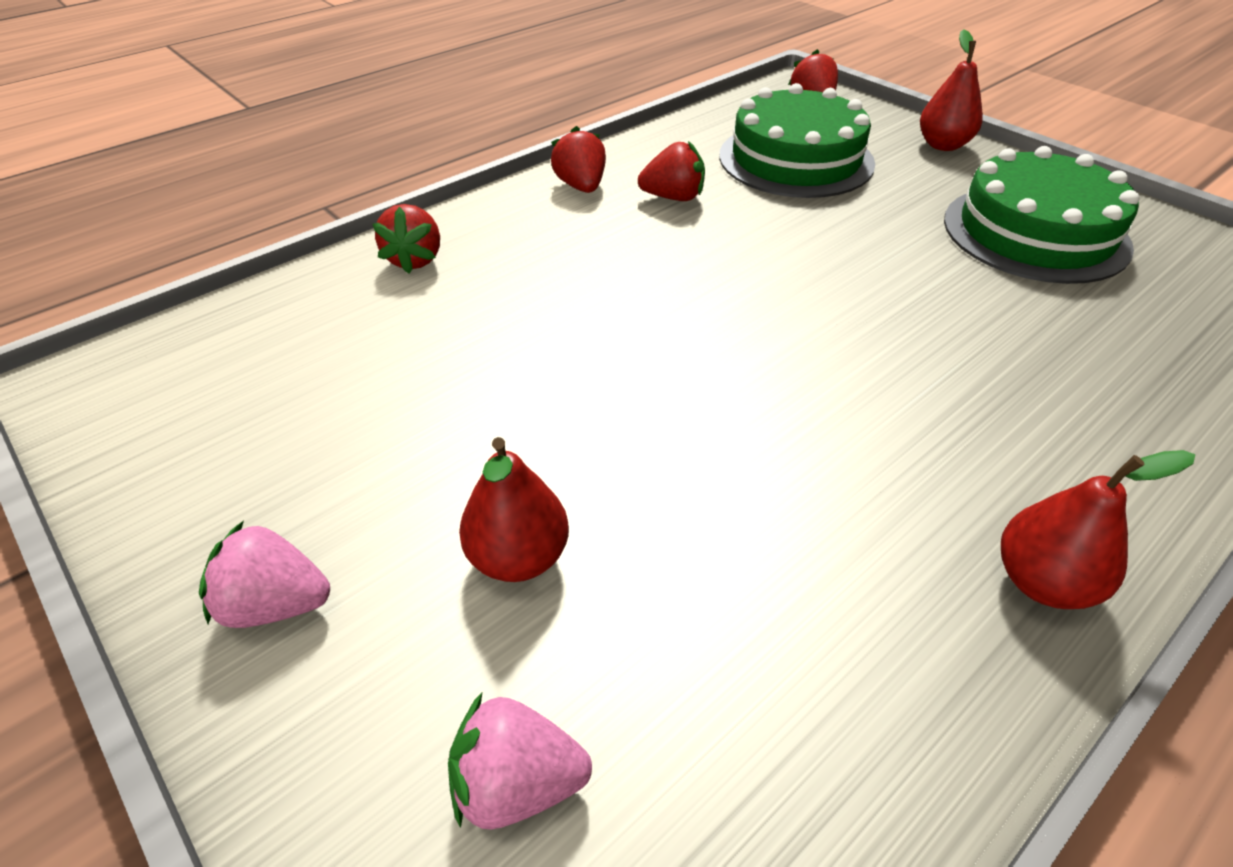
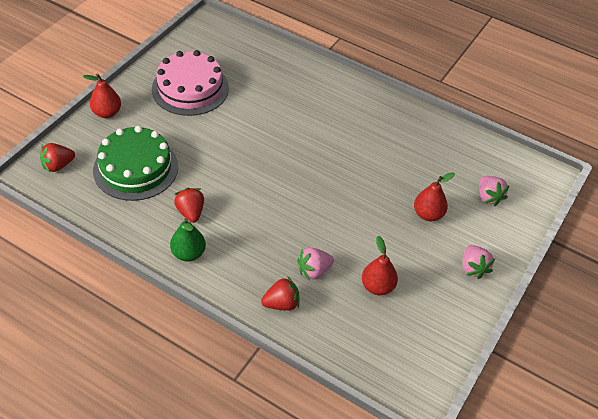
camera: 110 degrees left, 5 degrees up
red strawberry [551,126,606,193] -> green pear [170,218,206,262]
green cake [944,146,1139,284] -> pink cake [152,50,229,116]
red pear [1001,450,1195,609] -> red pear moved to [362,236,398,295]
none -> pink strawberry [297,248,334,280]

